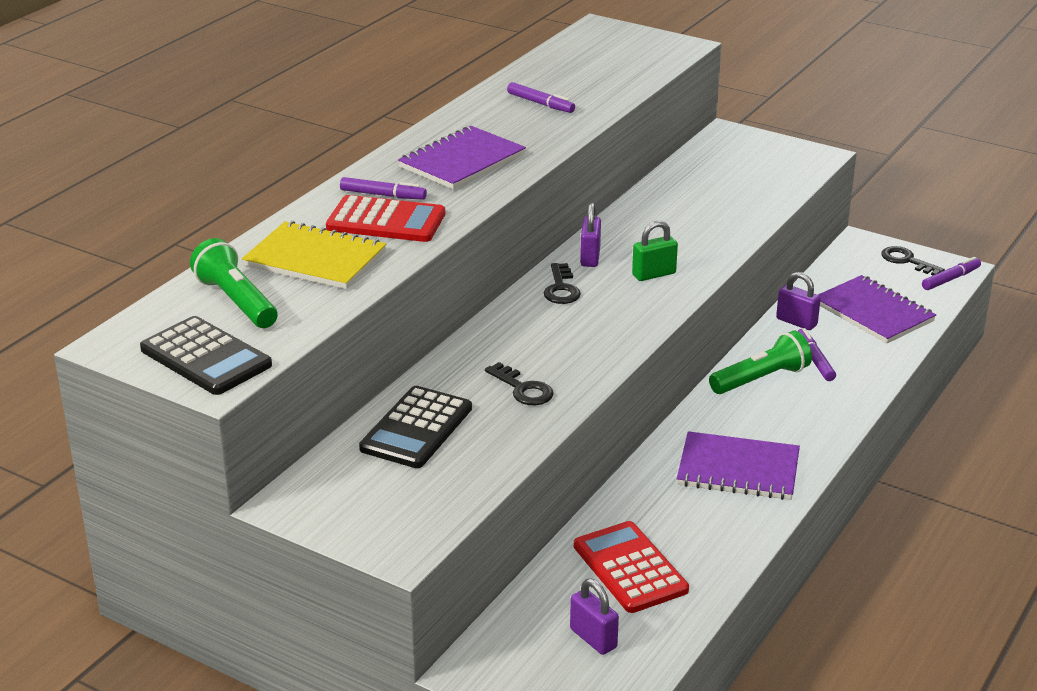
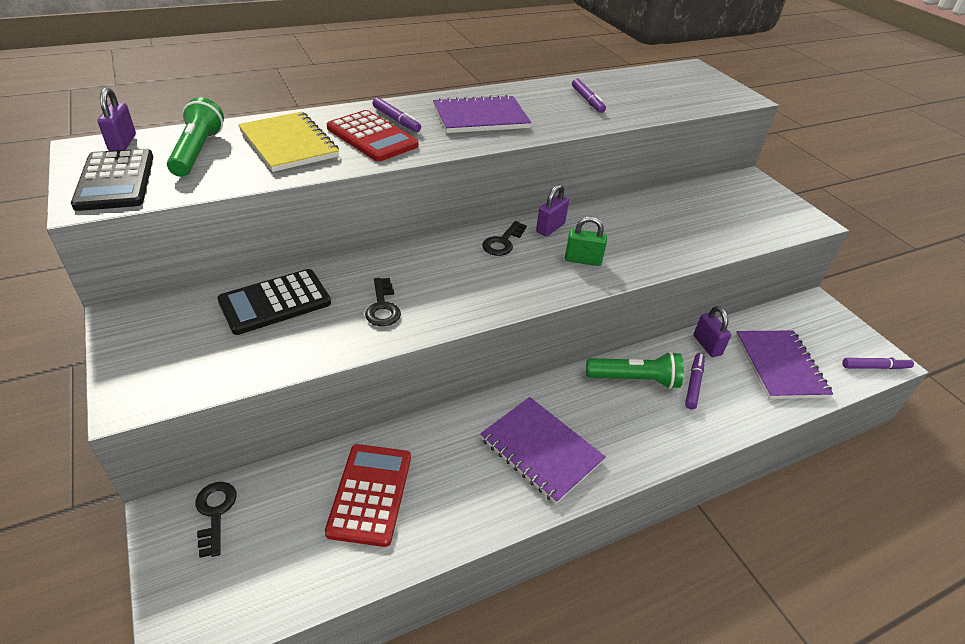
camera: 30 degrees right, 10 degrees up
purple padlock [570,579,619,655] -> purple padlock moved to [98,87,136,151]
black key [881,246,945,275] -> black key moved to [195,482,237,558]

